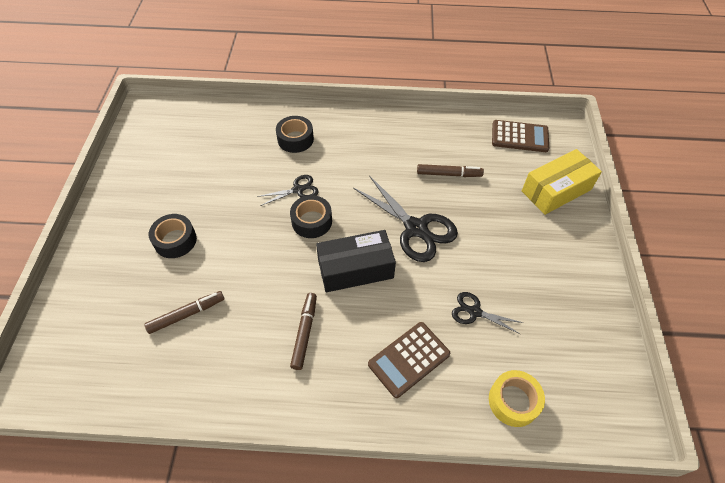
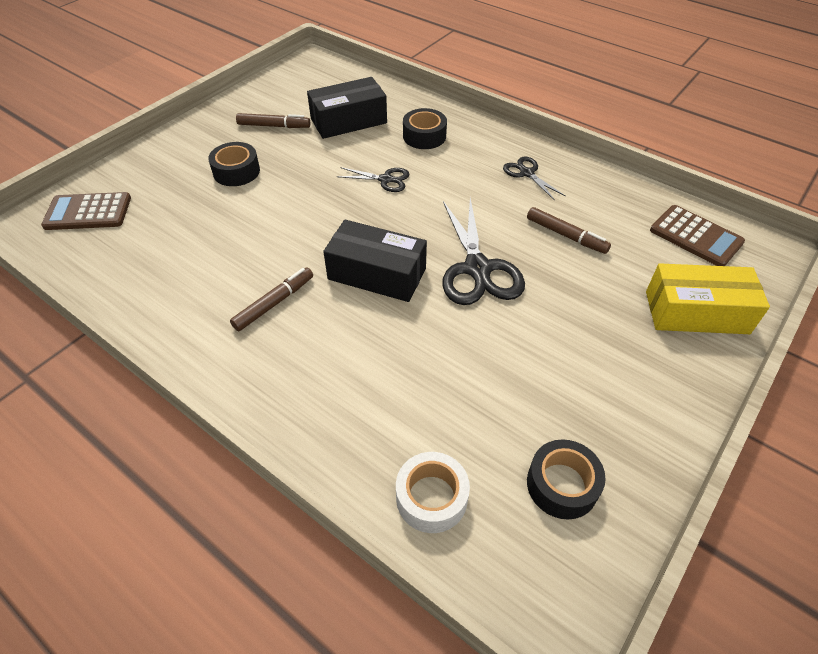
camera: 35 degrees right, 5 degrees down
brown marker [144,291,224,334] -> brown marker moved to [236,113,310,128]
black tape [290,195,332,238] -> black tape moved to [527,439,606,520]
brown calculator [368,322,450,398] -> brown calculator moved to [41,192,131,230]
black scissors [452,292,523,334] -> black scissors moved to [503,156,565,201]
yellow tape [489,370,545,427] -> white tape [396,452,470,533]
none -> black box [307,77,387,139]

